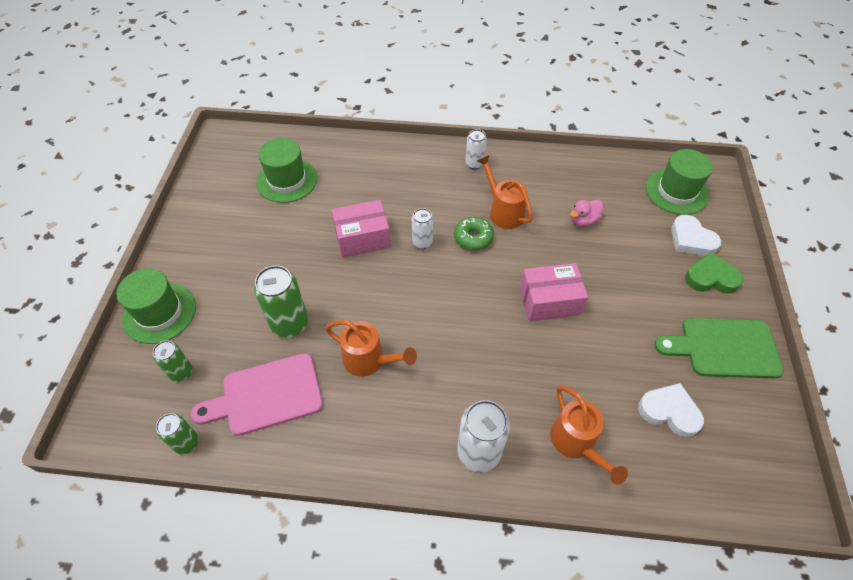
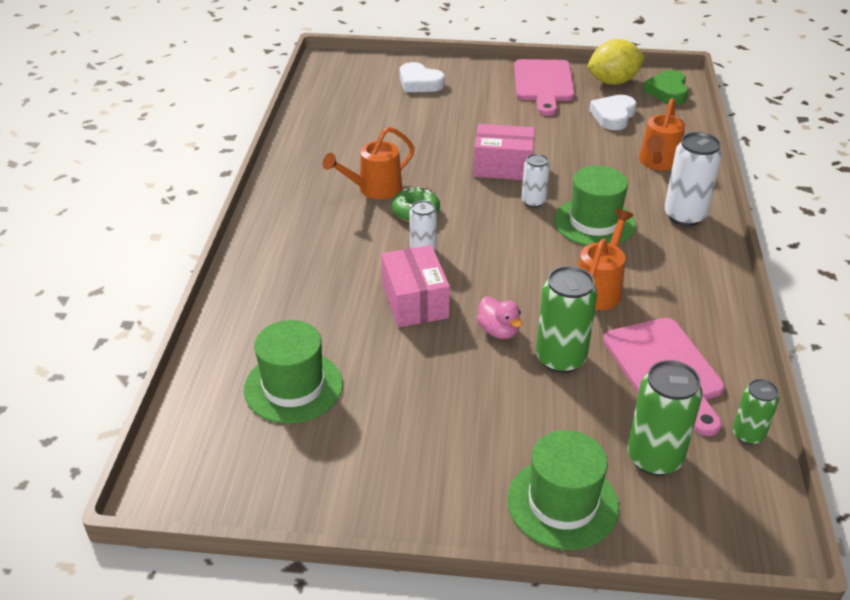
camera: 90 degrees left, 15 degrees down
green can [153,341,193,382] -> green can [627,360,703,476], size x1.69
white can [465,129,487,169] -> white can moved to [521,154,550,208]
pink box [520,263,588,321] -> pink box turned 75 degrees counterclockwise [473,124,535,180]
orange watering can [550,386,628,485] -> orange watering can turned 135 degrees clockwise [639,98,685,171]
pink duck [570,200,603,227] -> pink duck moved to [477,297,523,339]
green hat [646,149,713,215] -> green hat moved to [554,166,636,246]
green cutting board [654,318,784,378] -> pink cutting board [514,59,575,116]
white heart [671,215,721,256] -> white heart turned 75 degrees clockwise [400,62,445,92]
green heart [685,252,743,294] -> green heart moved to [643,70,689,105]
none -> yellow lemon [588,39,645,85]

